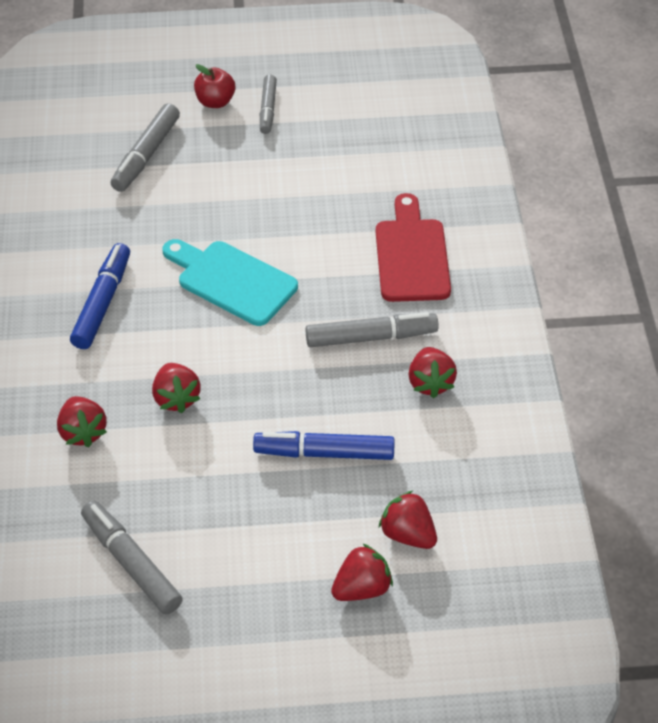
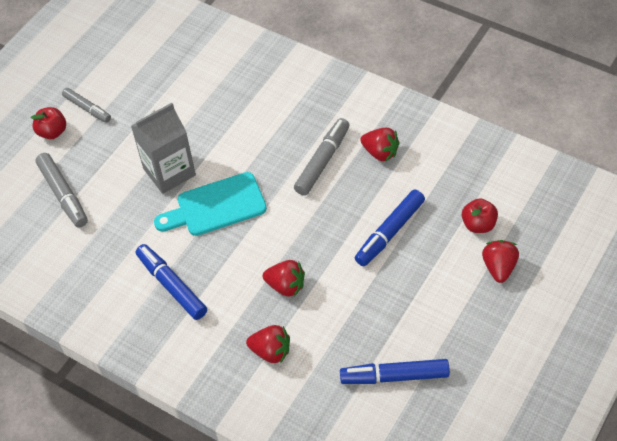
camera: 50 degrees left, 5 degrees up
grey marker [81,501,182,615] -> blue marker [340,359,450,384]
red cutting board [376,193,451,302] -> none
red strawberry [379,491,437,549] -> red apple [462,198,498,233]
none -> grey carton [131,103,196,194]

